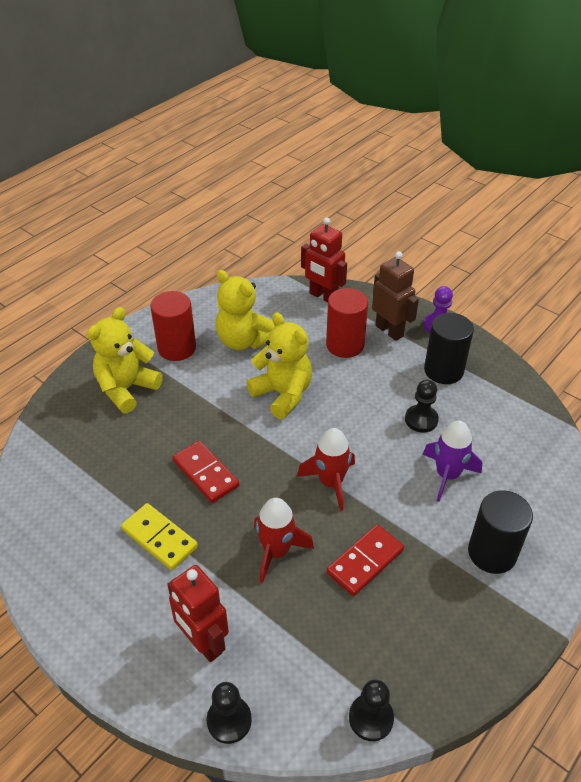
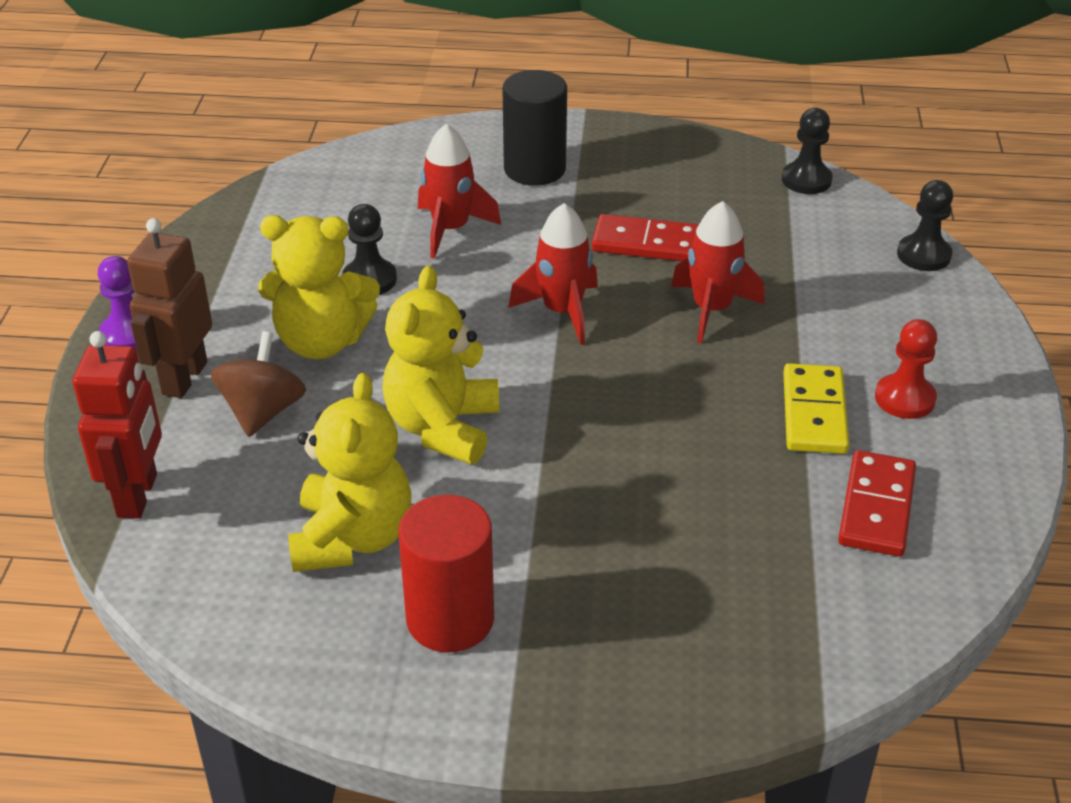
camera: 125 degrees left, 5 degrees down
yellow teddy bear [87,307,163,413] -> yellow teddy bear moved to [258,215,380,359]
red robot [167,565,229,662] -> none
red domino [173,441,239,503] -> red domino moved to [838,450,916,557]
red cylinder [326,288,368,358] -> brown spinning top [211,331,306,437]
purple rocket [423,421,482,502] -> red rocket [418,124,501,259]
black cylinder [424,313,474,384] -> none
none -> red pawn [875,319,937,419]

